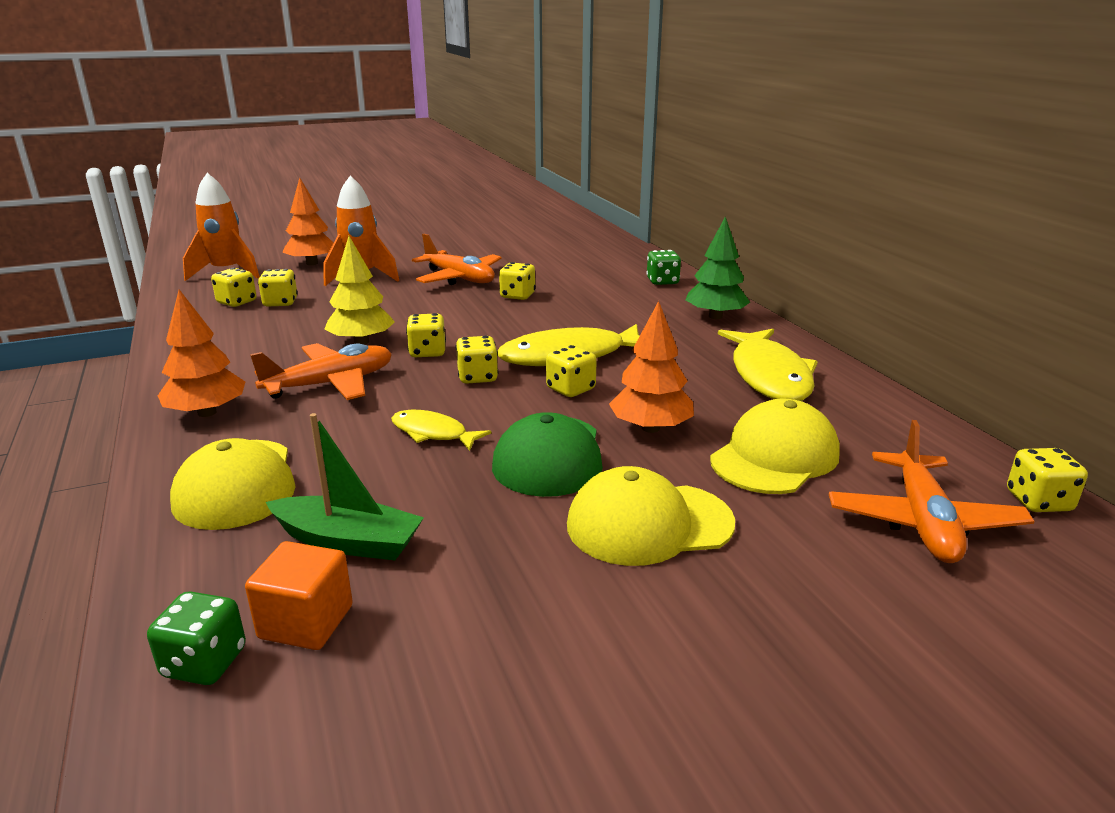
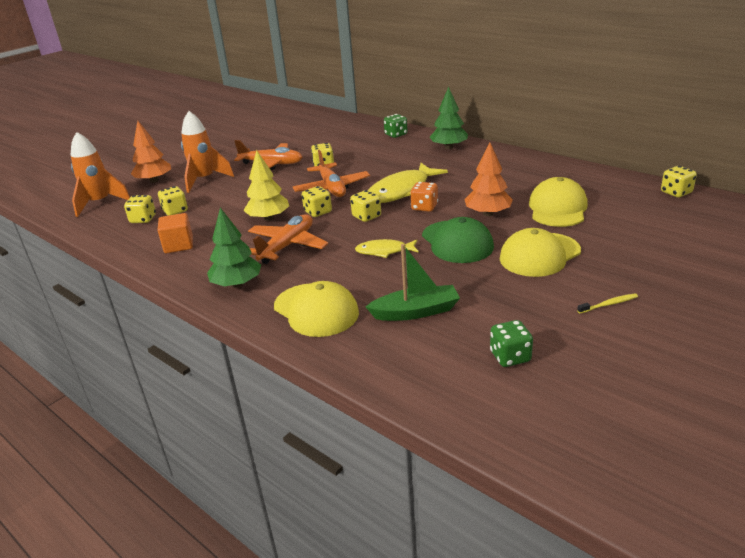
camera: 25 degrees left, 5 degrees up
green dice [147,591,246,685] -> green dice moved to [490,320,533,367]
orange tree [158,290,245,417] -> green tree [207,208,261,288]
orange cube [245,541,353,650] -> orange cube moved to [157,213,193,253]
yellow dice [546,345,597,397] -> orange dice [410,182,438,212]
yellow fish [718,329,818,401] -> none
orange plane [829,420,1035,563] -> orange plane moved to [293,150,370,197]
none -> yellow toothbrush [577,293,638,314]

